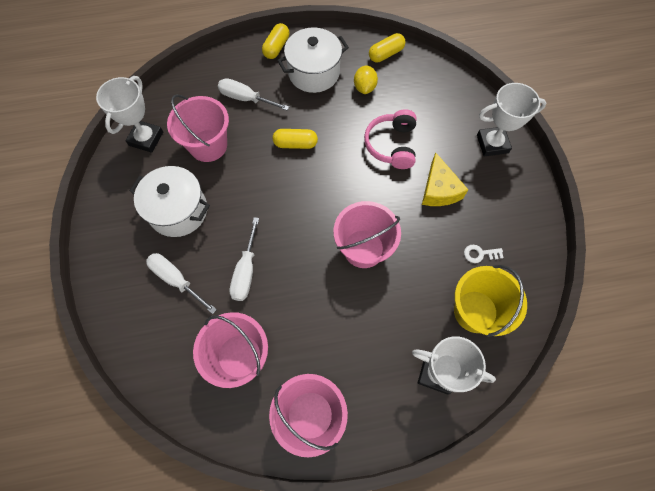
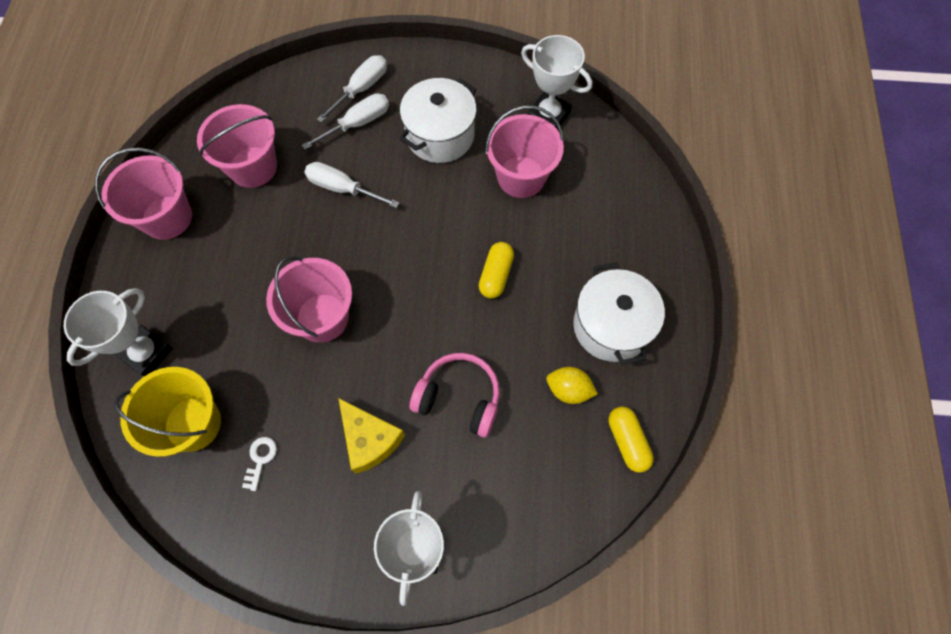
camera: 105 degrees right, 0 degrees up
white screwdriver [218,78,289,111] -> white screwdriver moved to [317,55,387,123]
yellow capsule [262,23,289,59] -> none
yellow cheese [422,153,468,206] -> yellow cheese turned 135 degrees counterclockwise [338,398,405,474]

